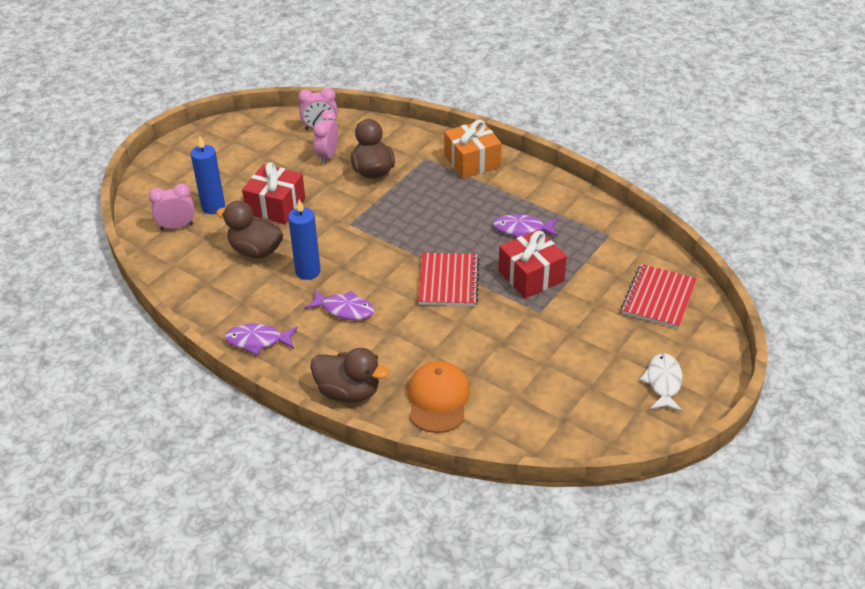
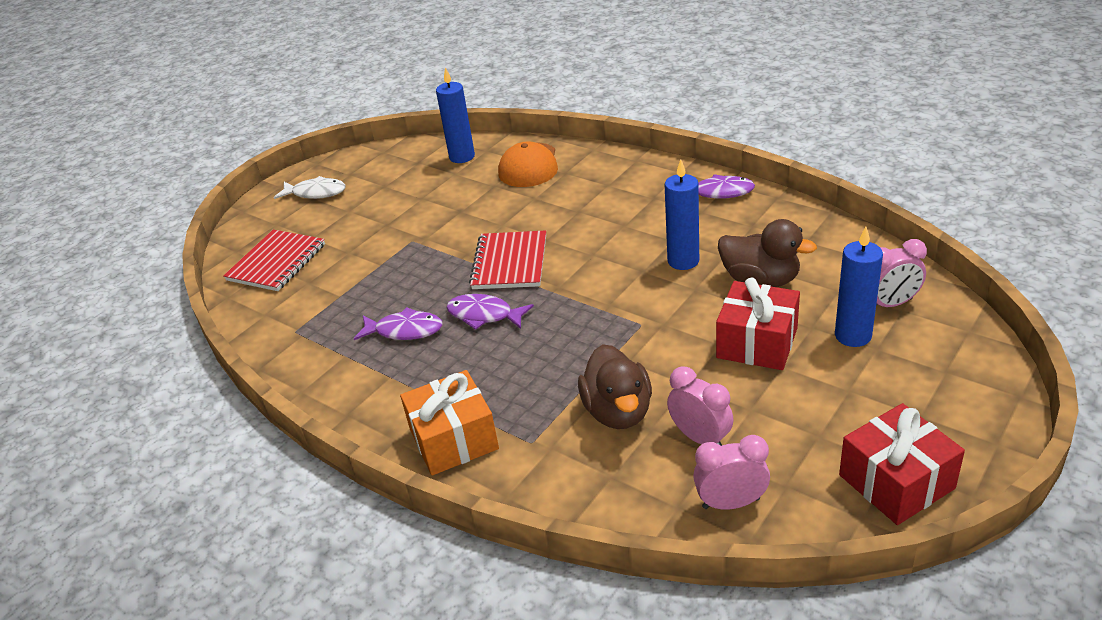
camera: 175 degrees left, 5 degrees down
purple fish [304,289,375,320] -> purple fish moved to [446,294,534,330]
brown duck [310,348,389,403] -> none
pink clock [313,110,338,165] -> pink clock turned 60 degrees counterclockwise [667,367,734,446]
red gift [499,229,567,299] -> red gift moved to [839,403,965,525]
white fish [640,353,683,412] -> white fish turned 90 degrees counterclockwise [274,176,346,199]
none -> blue candle [436,67,475,163]

